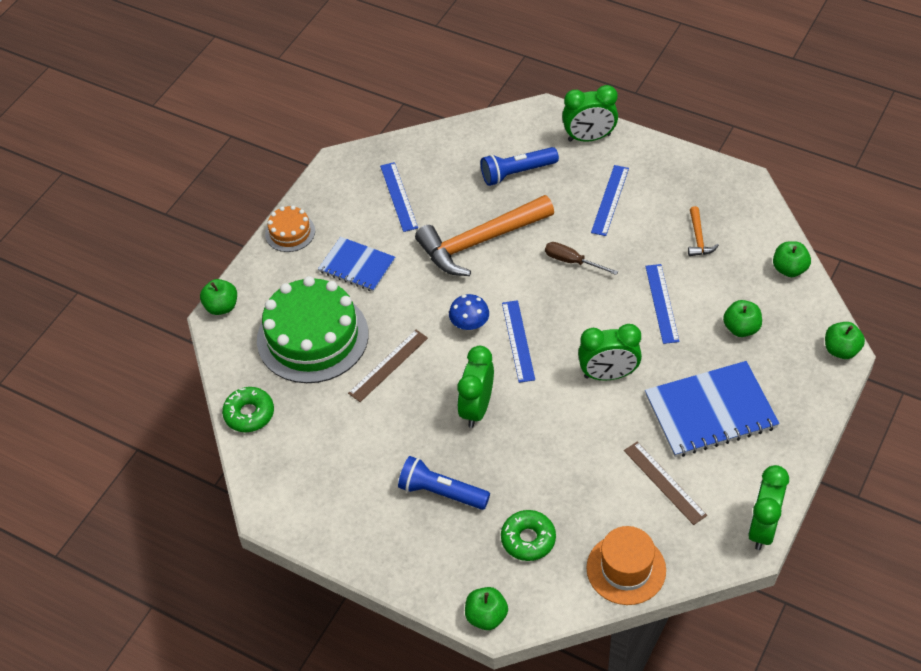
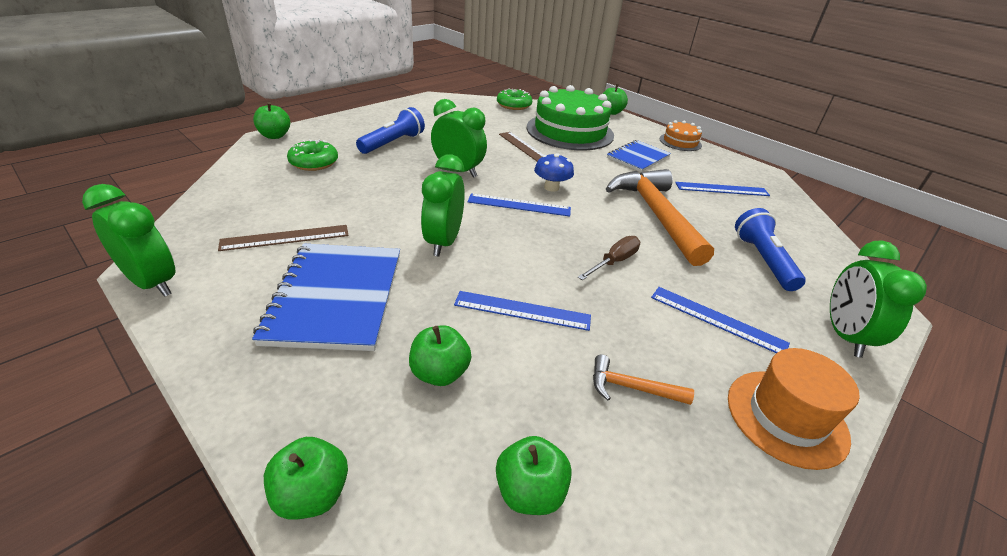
camera: 100 degrees right, 15 degrees down
orange hat [586,526,666,605] -> orange hat moved to [728,348,860,470]

